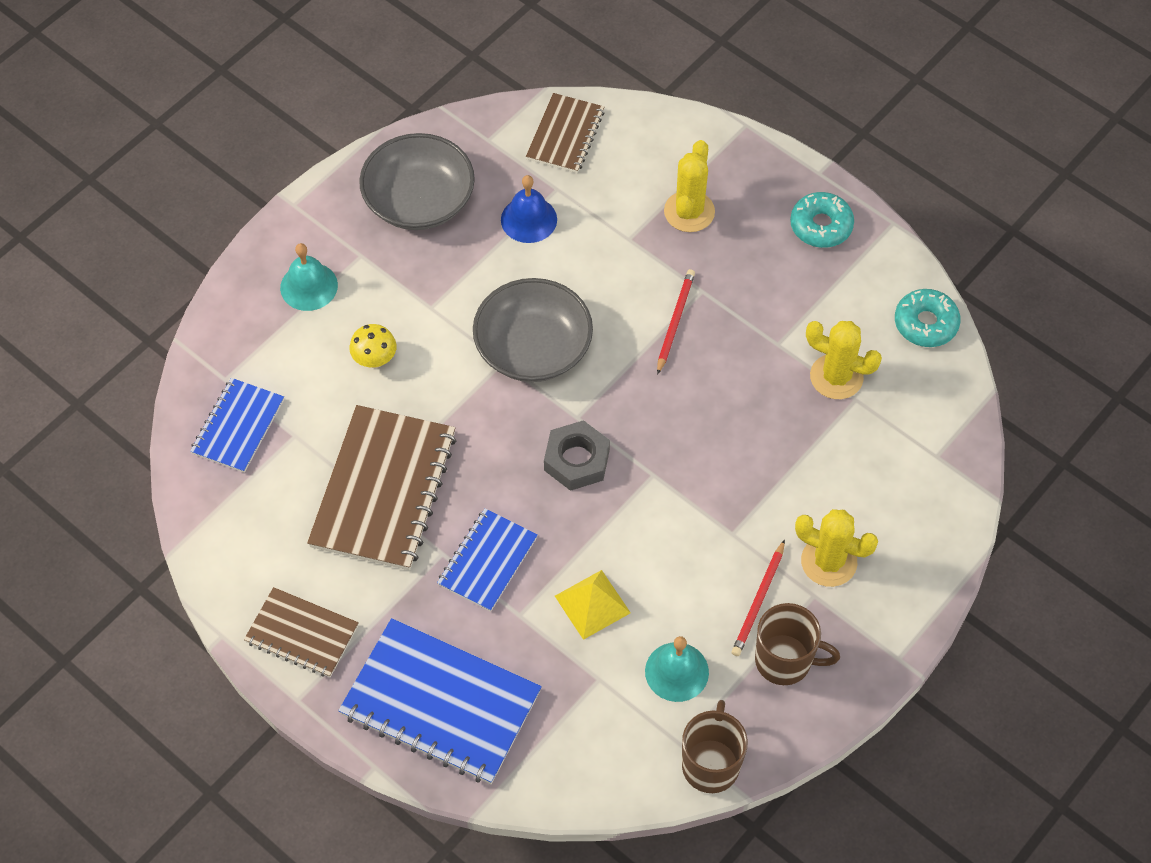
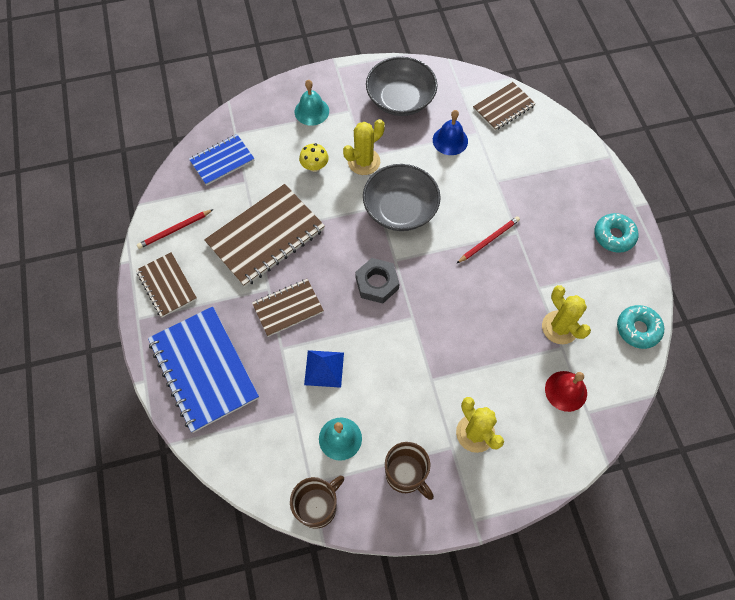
camera: 35 degrees right, 5 degrees up
blue notebook [437,508,538,612] -> brown notebook [252,279,324,337]
yellow pyramid [555,570,631,640] -> blue pyramid [304,350,344,388]
yellow cactus [664,140,715,232] -> yellow cactus moved to [343,119,385,175]
red pencil [732,540,785,656] -> red pencil moved to [137,209,214,249]
none -> red bell [545,371,587,412]

